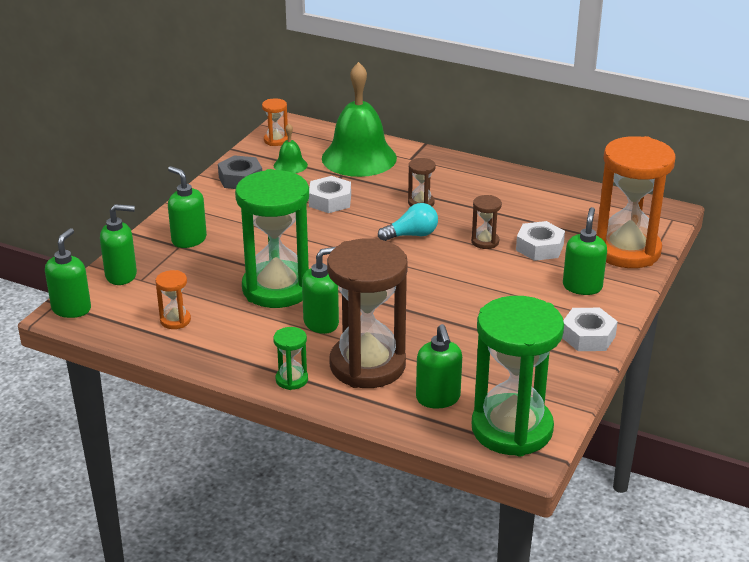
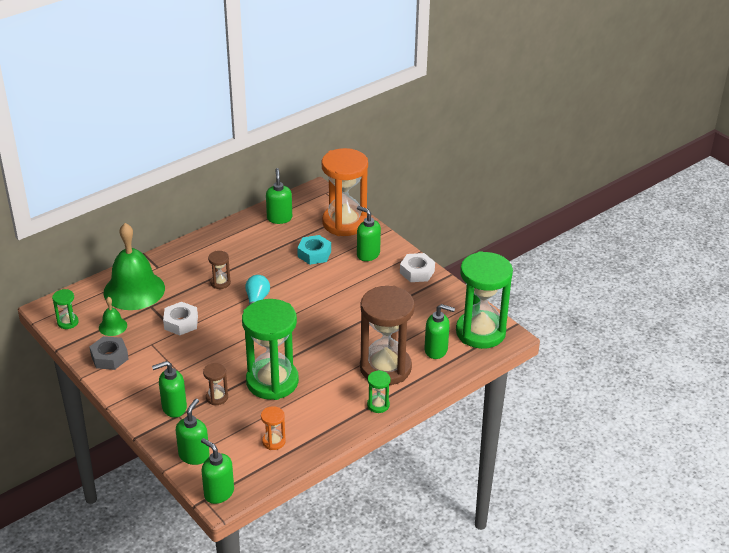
camera: 65 degrees left, 5 degrees up
orange hourglass [262,98,288,146] -> green hourglass [52,289,79,329]
green soap dispenser [302,246,339,334] -> green soap dispenser moved to [266,168,292,224]
brown hourglass [471,195,502,249] -> brown hourglass moved to [203,363,228,405]
white nut [516,221,565,261] -> turquoise nut [297,235,331,265]

